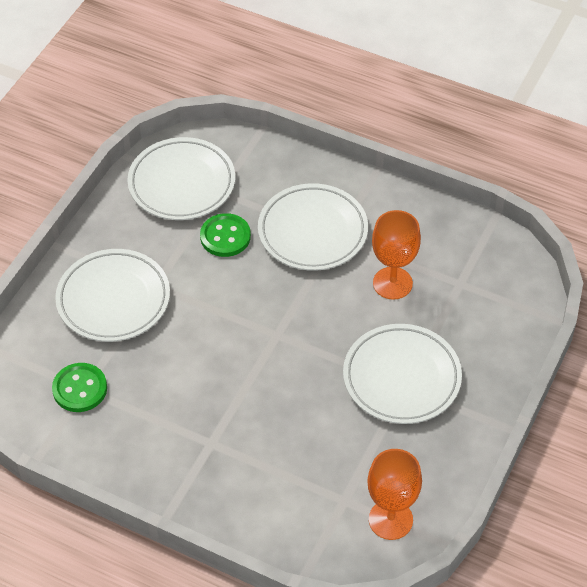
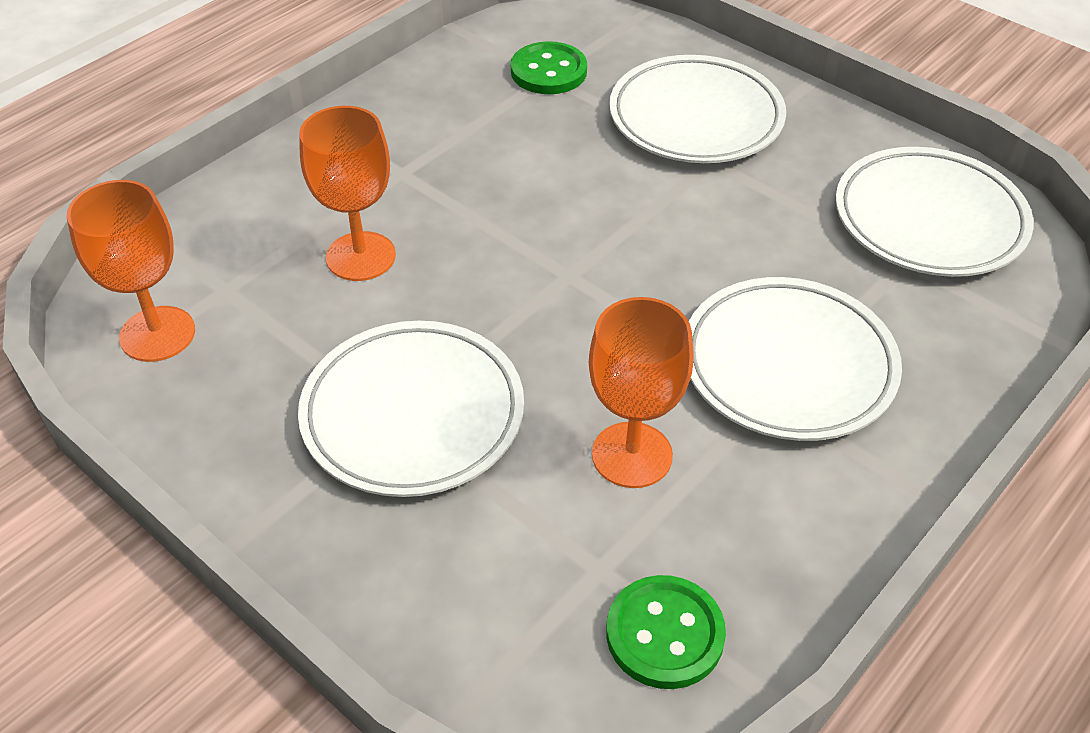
camera: 105 degrees right, 5 degrees down
green button [200,213,251,257] -> green button moved to [606,575,726,689]
none -> orange goblet [299,106,396,281]

